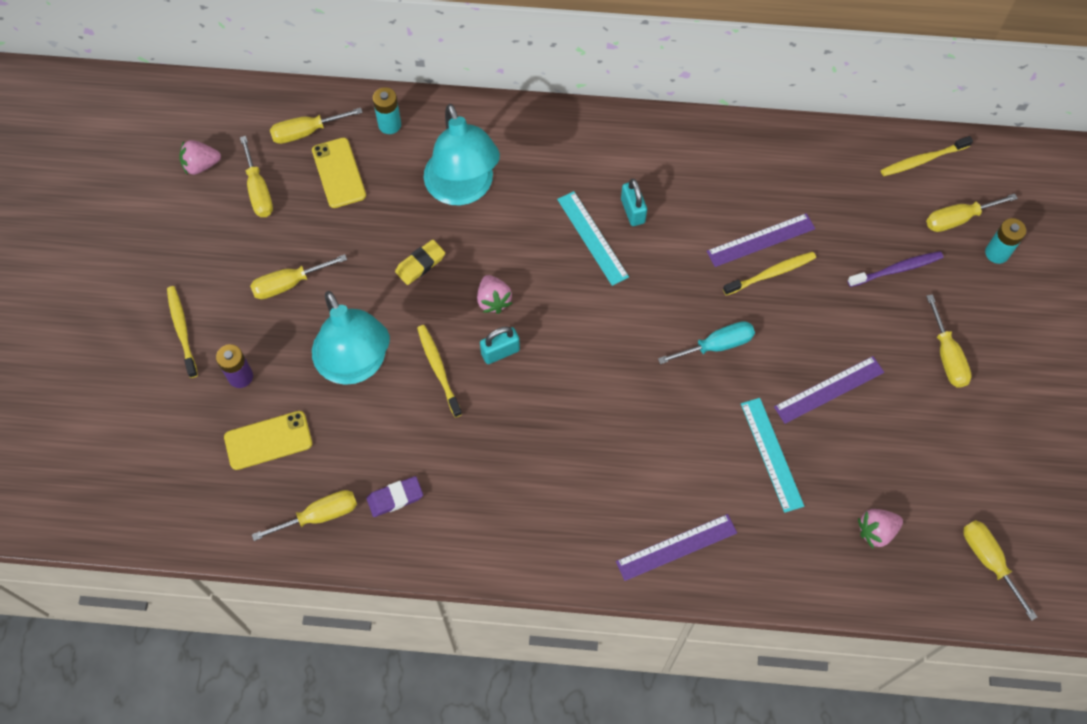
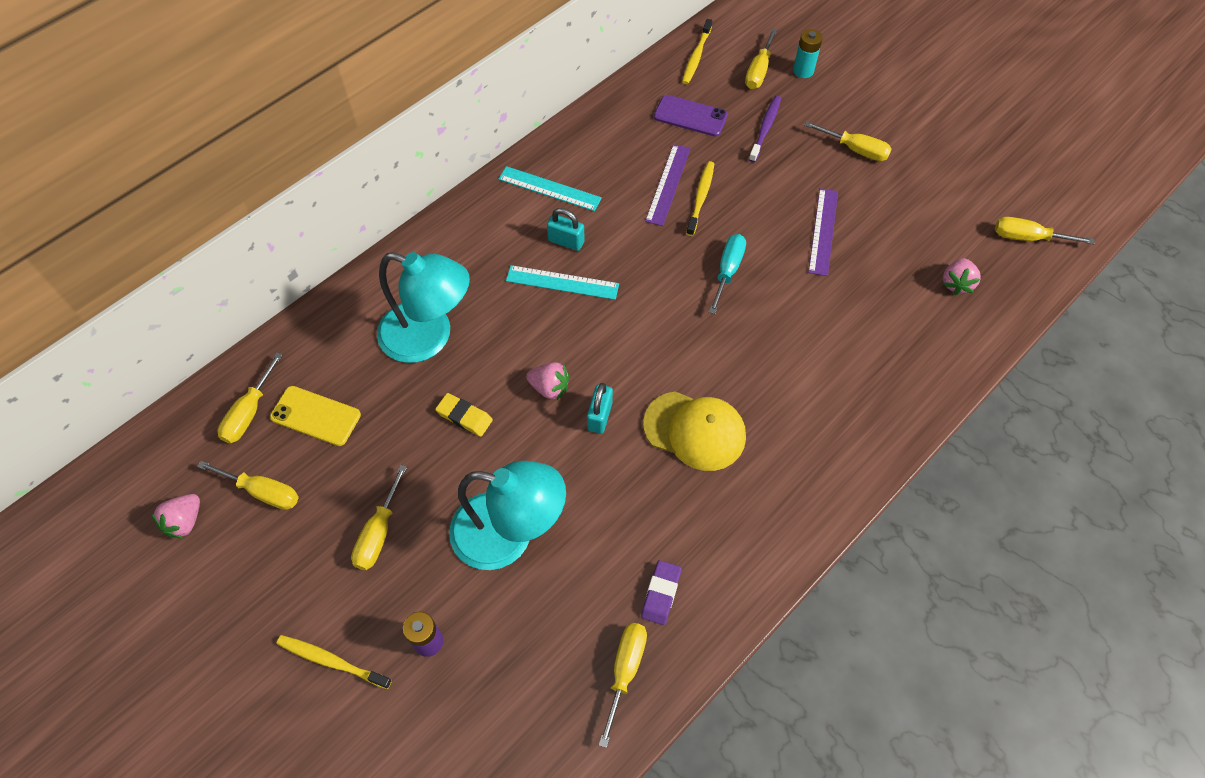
camera: 50 degrees left, 5 degrees down
yellow phone [224,411,312,470] -> none
turquoise battery [373,87,401,134] -> none
yellow eraser [395,240,445,285] -> yellow eraser turned 60 degrees counterclockwise [435,393,493,437]
yellow toothbrush [417,325,462,418] -> none
purple ruler [616,514,737,581] -> none
turquoise ruler [741,398,804,513] -> turquoise ruler moved to [498,166,602,211]
none -> yellow cap [643,391,746,471]
none -> purple phone [654,95,728,137]

